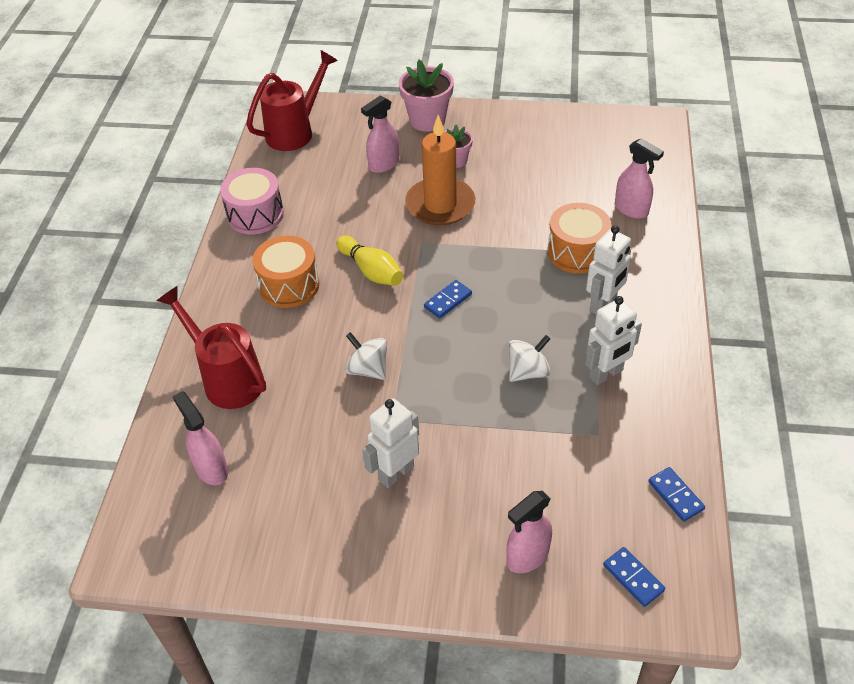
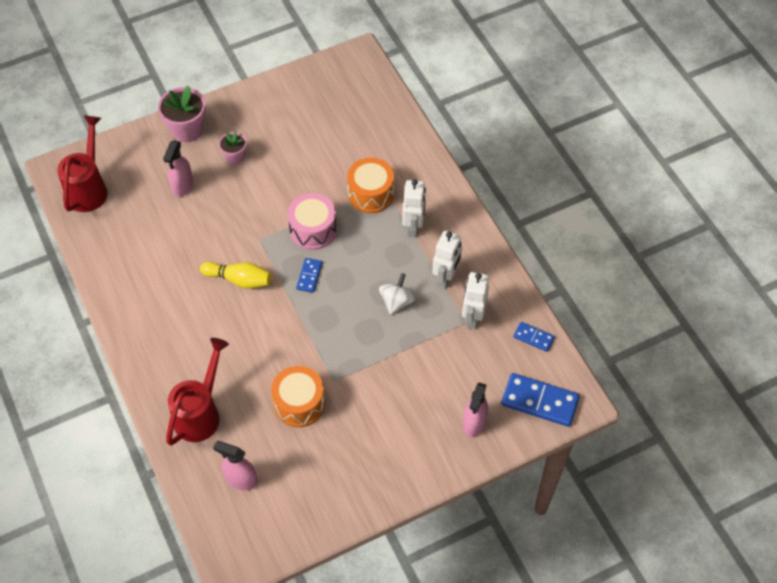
camera: 35 degrees left, 10 degrees up
red watering can [157,286,266,409] -> red watering can turned 105 degrees clockwise [166,338,229,446]
pink drum [220,168,284,235] -> pink drum moved to [288,193,337,250]
orange drum [252,235,319,308] -> orange drum moved to [271,366,325,427]
white spinning top [345,332,387,380] -> none
white robot [362,398,419,488] -> white robot moved to [462,272,489,329]
orange candle [405,115,475,226] -> none
blue domino [603,547,665,607] -> blue domino [501,373,580,427], size x1.86
pink spray bottle [615,138,664,219] -> none

